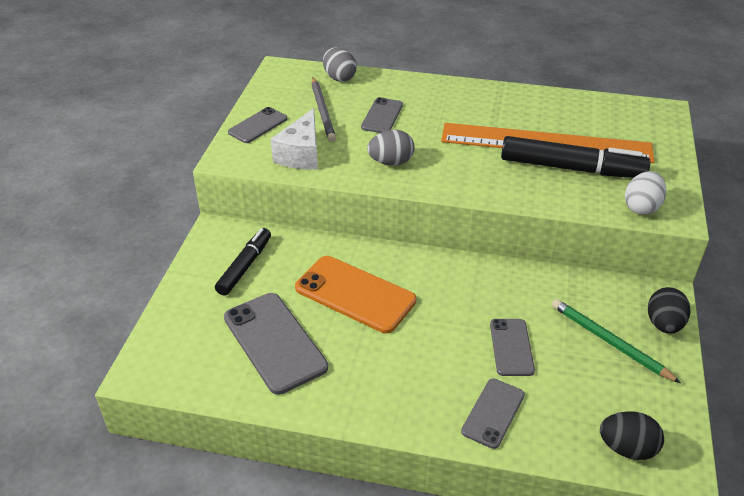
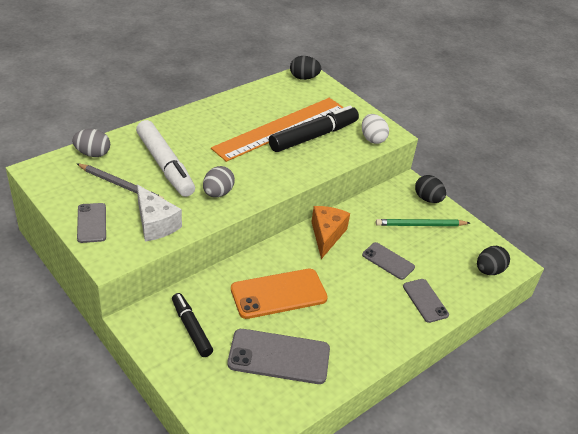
camera: 55 degrees left, 0 degrees up
grey phone [361,97,403,133] -> white marker [136,120,195,197]
none -> black egg [290,56,321,80]
none -> orange cheese [312,206,350,259]

